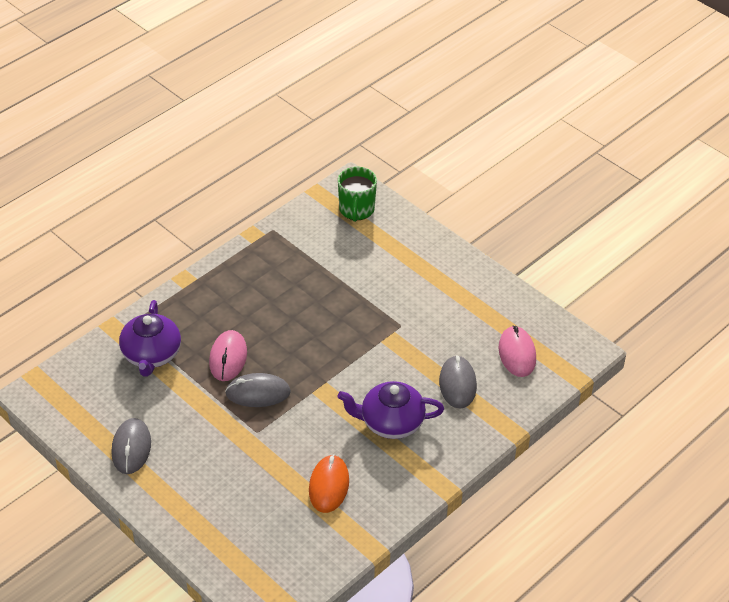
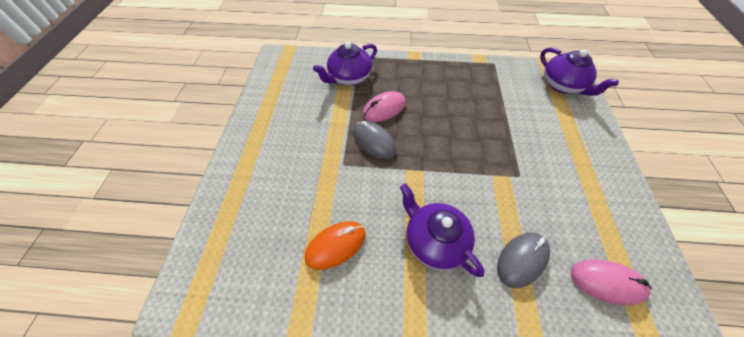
camera: 50 degrees right, 10 degrees up
grey mouse [111,418,151,474] -> none
green mug [338,167,377,222] -> purple teapot [540,47,619,96]
pink mouse [499,326,536,377] -> pink mouse turned 60 degrees clockwise [571,259,652,305]

